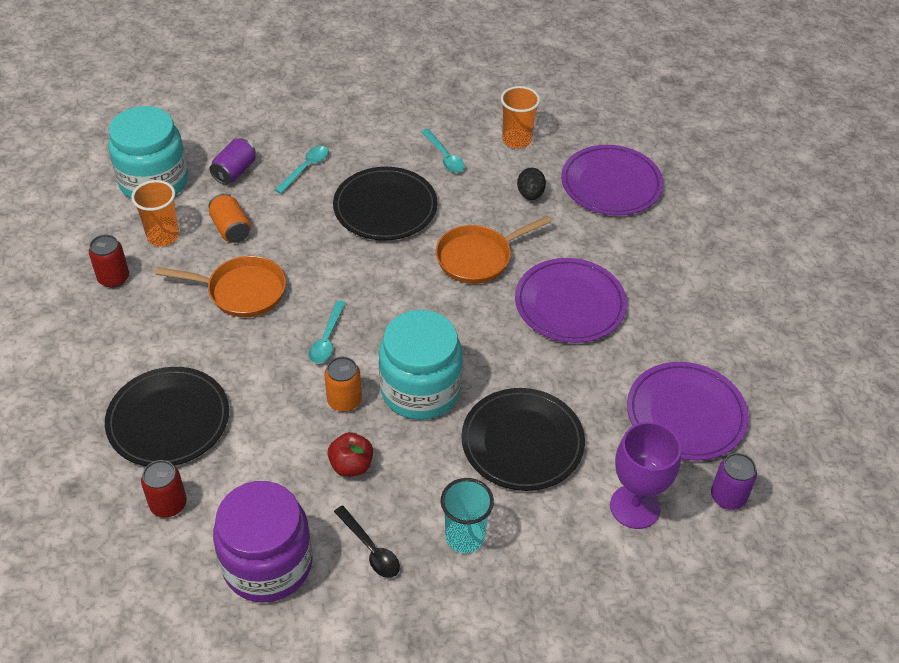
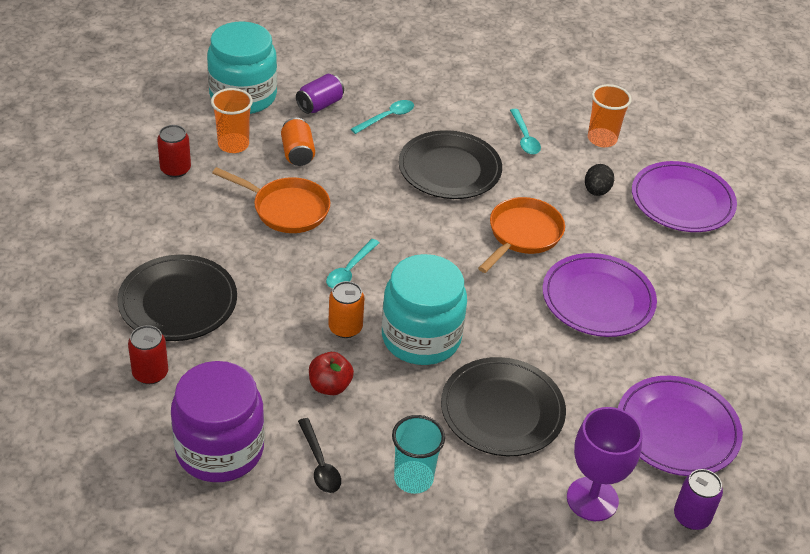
camera: 15 degrees right, 5 degrees down
orange pan [436,216,551,284] -> orange pan turned 135 degrees clockwise [478,197,565,273]

